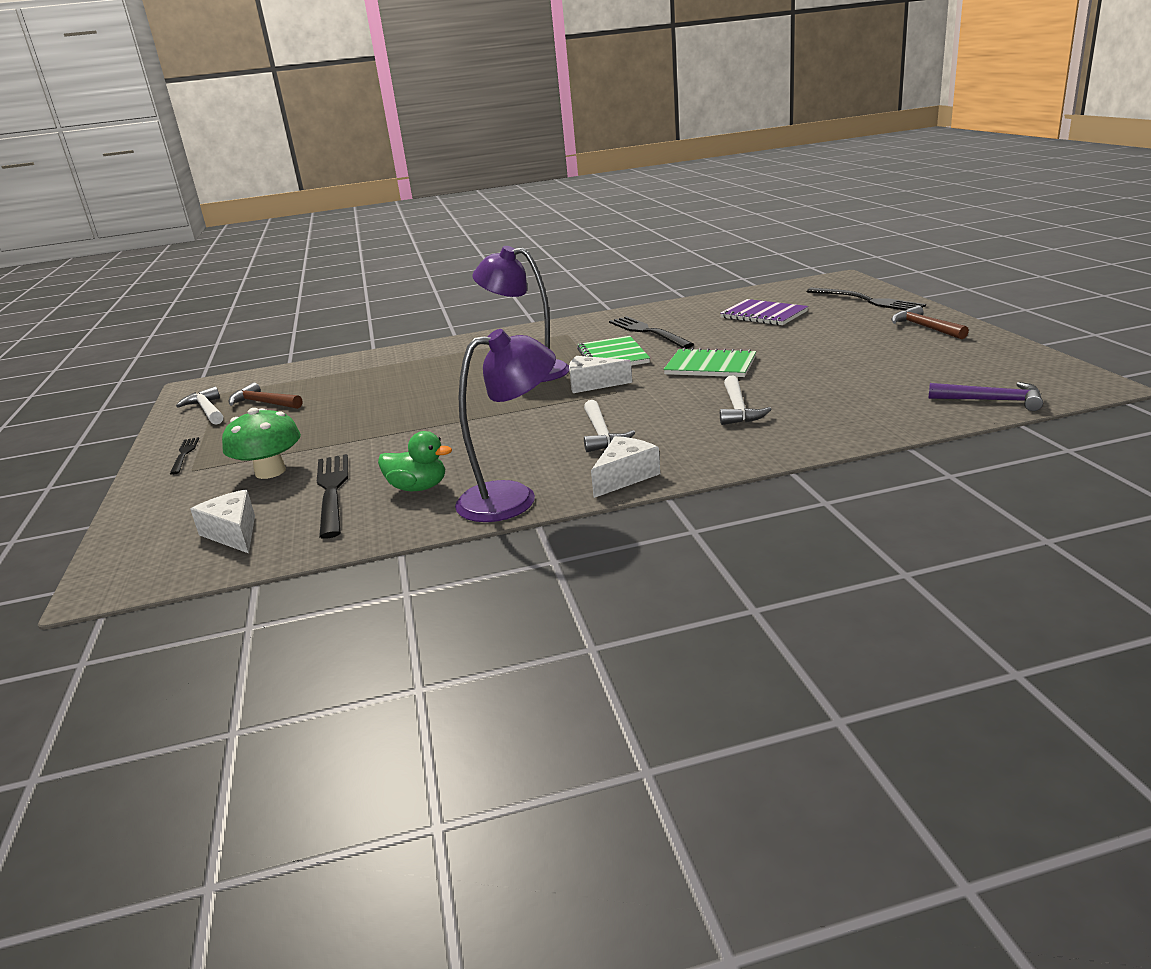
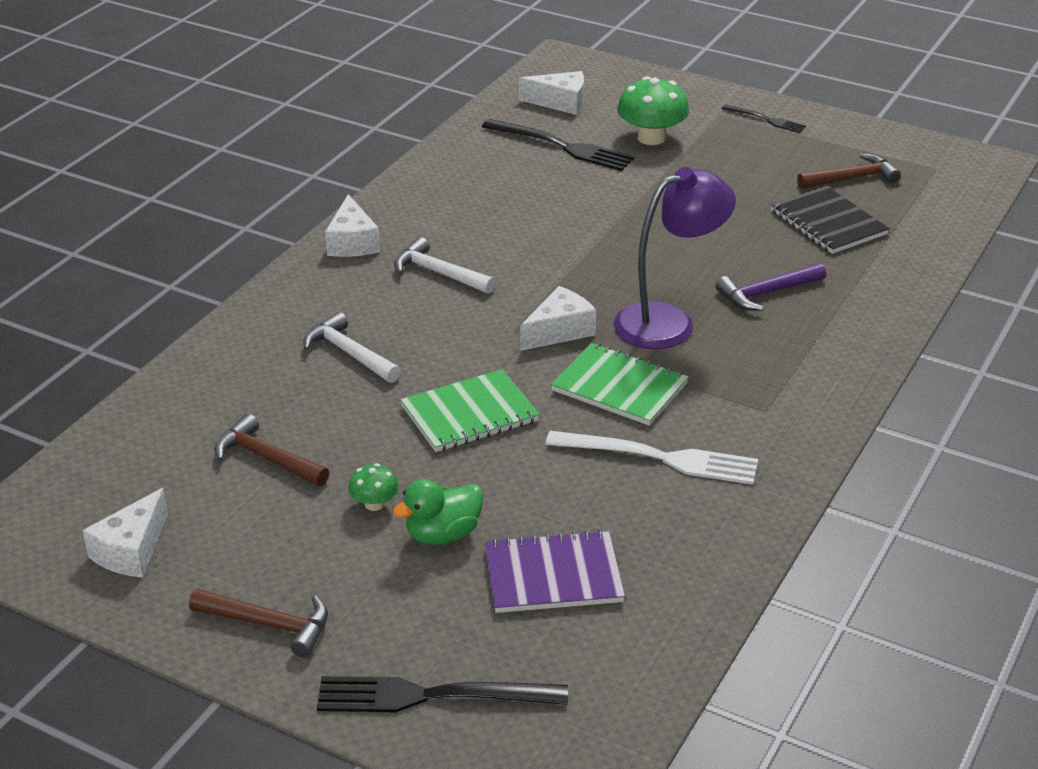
camera: 130 degrees right, 10 degrees up
white hammer [176,386,223,425] -> none
green duck [378,431,452,491] -> green duck moved to [393,479,484,545]
purple lamp [455,329,556,522] -> none
black fork [609,316,694,349] -> white fork [546,431,758,485]
purple hammer [928,382,1043,411] -> purple hammer moved to [715,263,826,311]
none -> white cheese [82,488,168,578]
none -> brown hammer [215,414,329,487]
none -> green mushroom [348,463,399,511]
none -> black notebook [771,186,890,254]

